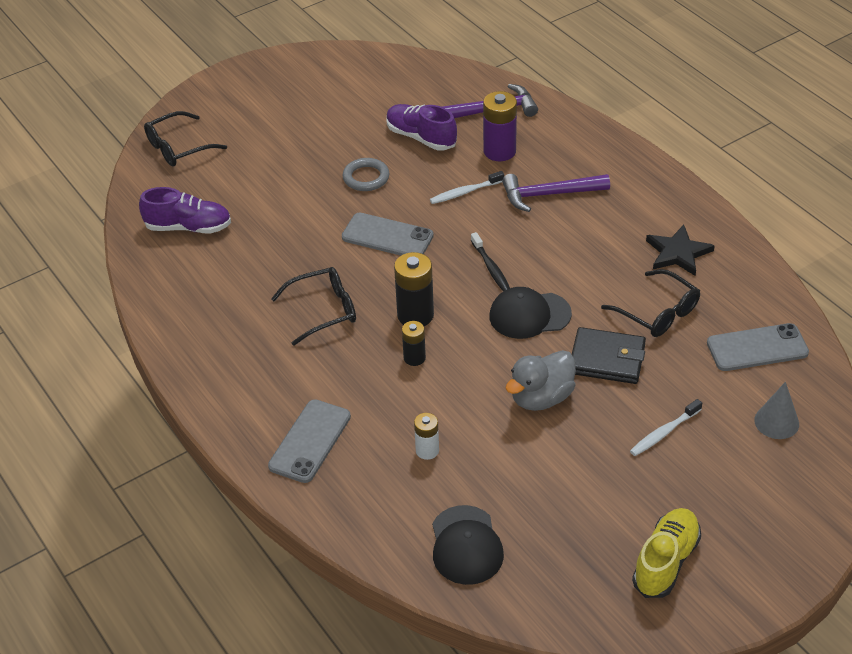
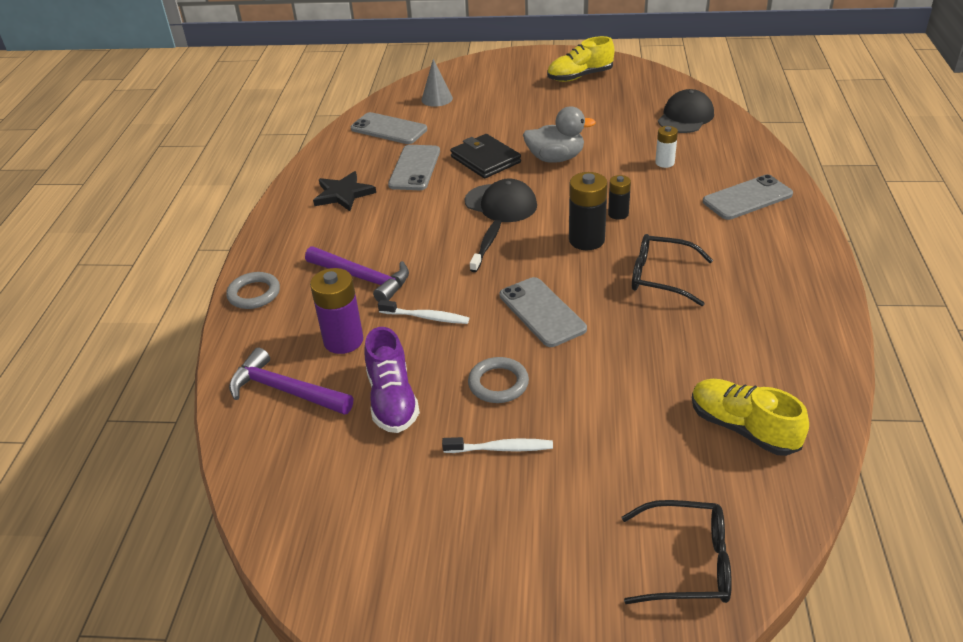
camera: 140 degrees left, 5 degrees down
purple shoe [139,187,231,233] -> yellow shoe [692,379,809,456]
black glasses [601,269,700,337] -> grey phone [388,145,440,190]
white toothbrush [630,399,702,456] -> white toothbrush moved to [442,437,553,453]
none -> grey ring [226,272,280,309]

